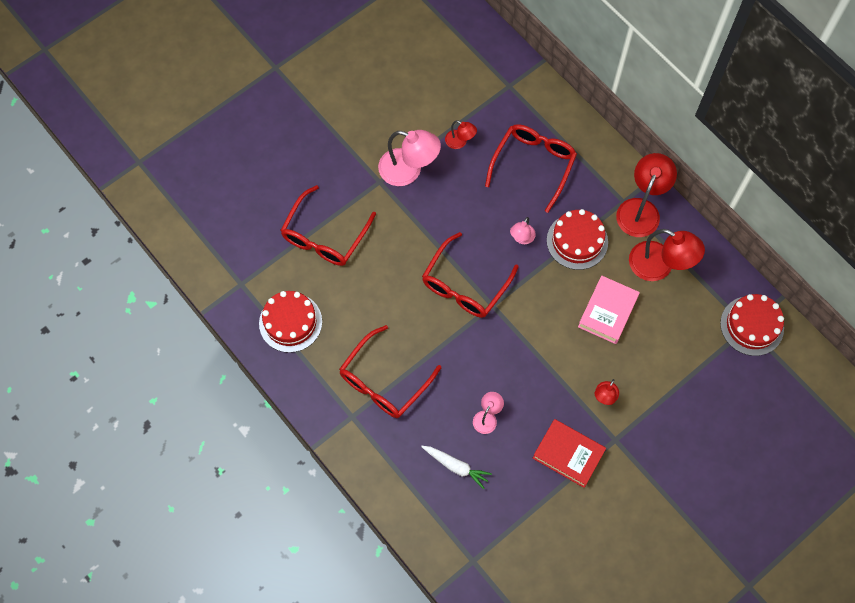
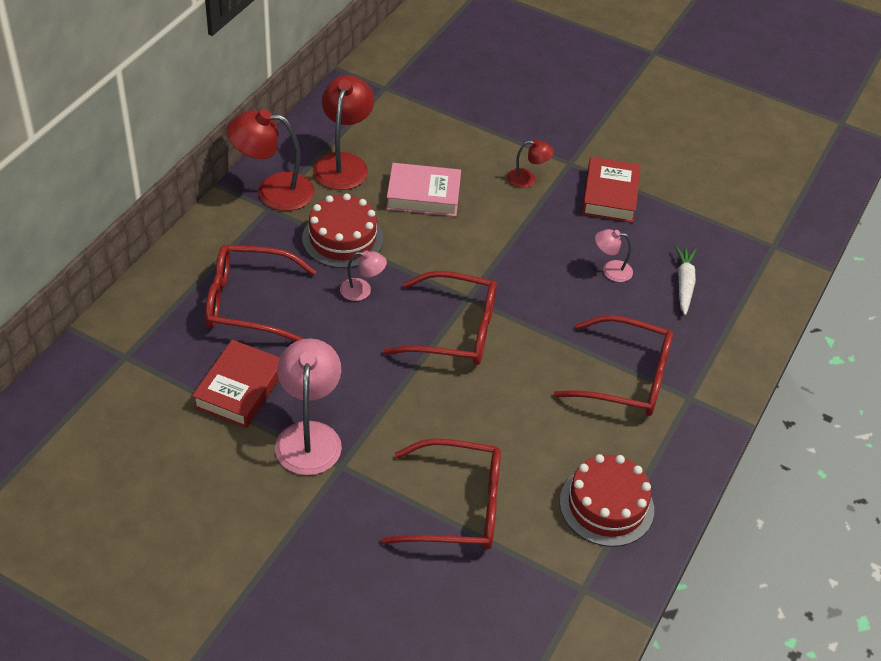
camera: 115 degrees left, 20 degrees down
red lamp [445,120,477,149] -> red book [192,340,280,428]
red cake [720,294,784,356] -> none

